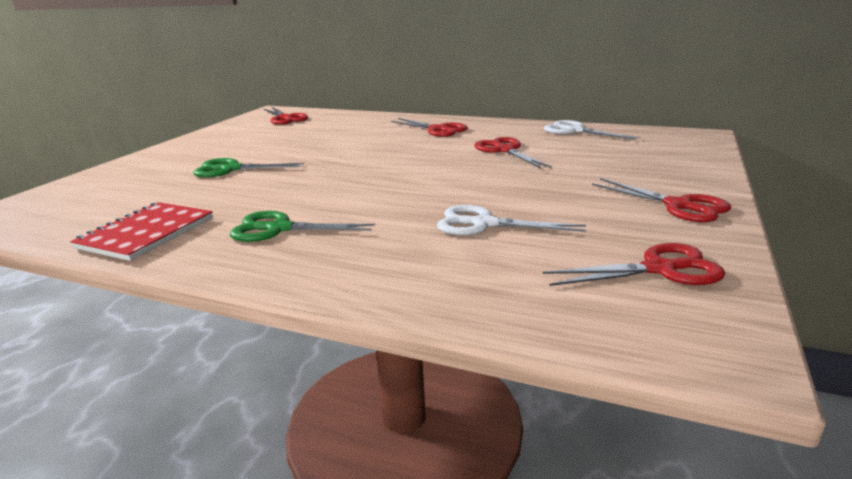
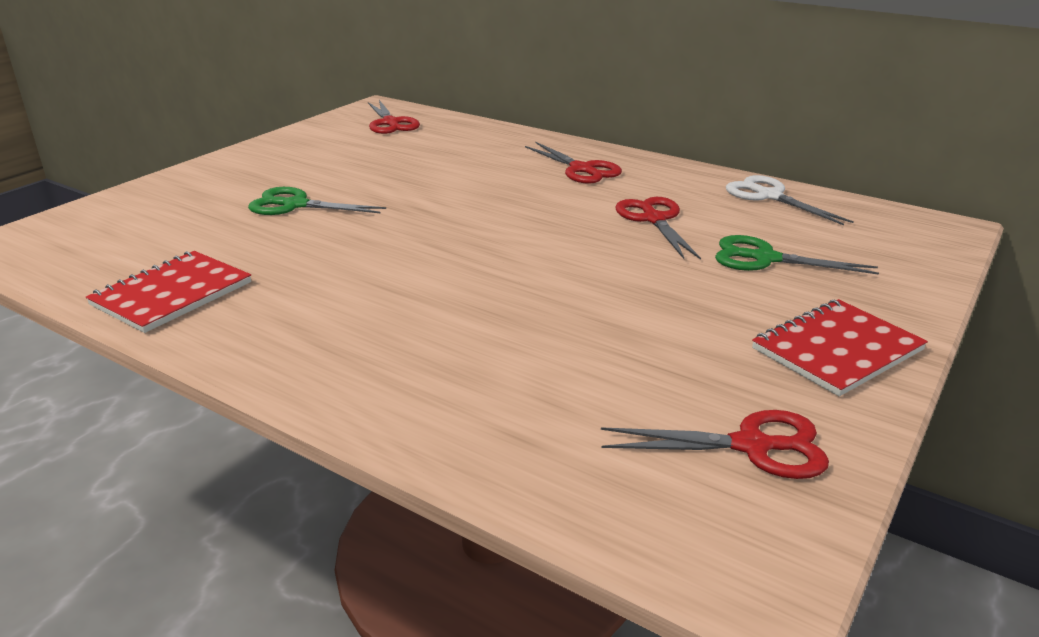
camera: 10 degrees right, 5 degrees up
green scissors [230,211,375,242] -> green scissors moved to [715,235,879,275]
white scissors [437,205,586,235] -> none
red scissors [592,178,731,222] -> red notebook [752,299,928,396]

